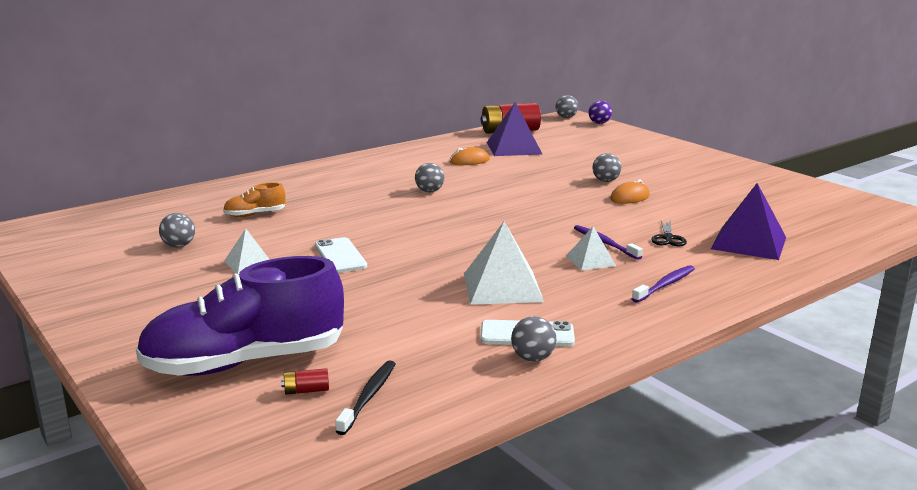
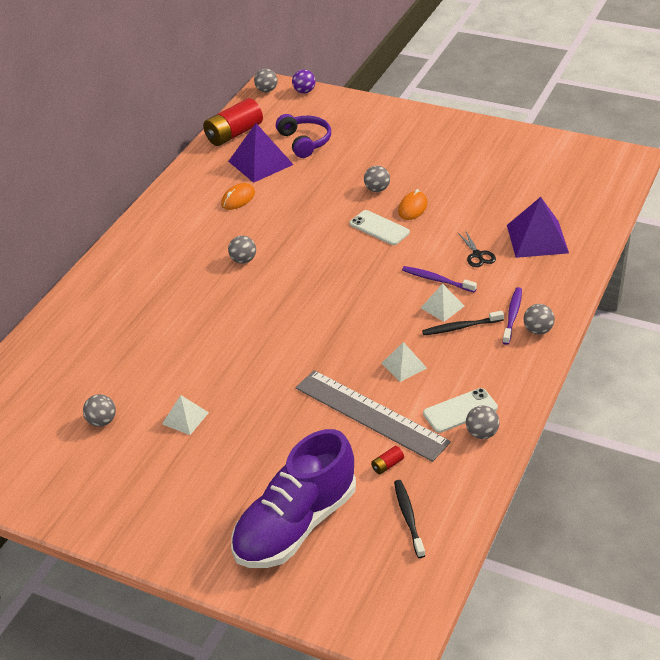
camera: 25 degrees left, 20 degrees up
orange shoe [223,182,285,217] -> none
red battery [281,368,329,395] -> red battery moved to [371,446,404,475]
white phone [315,237,367,273] -> white phone moved to [350,210,410,245]
white pyramid [464,221,544,305] -> white pyramid [381,342,427,382], size x0.56
none -> purple headphones [276,114,331,158]
none -> grey ruler [295,370,451,462]
none -> black toothbrush [422,311,504,335]
none -> grey ball [523,304,555,335]

